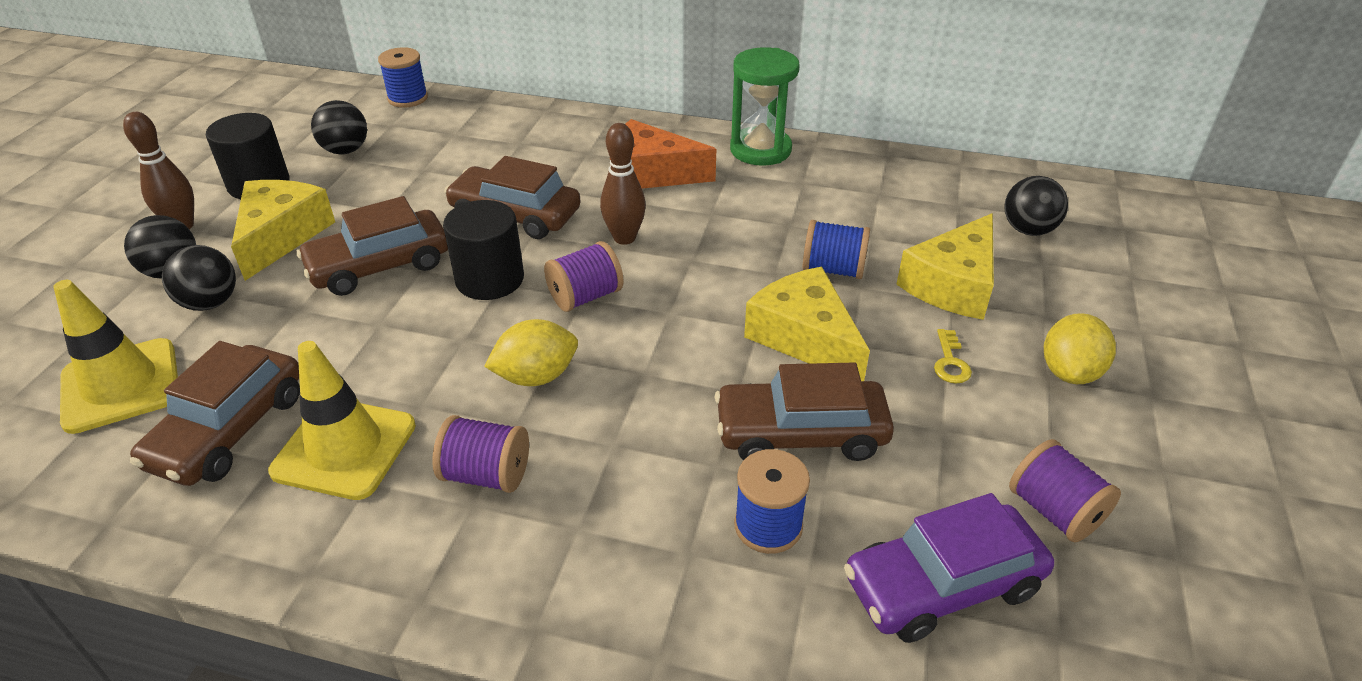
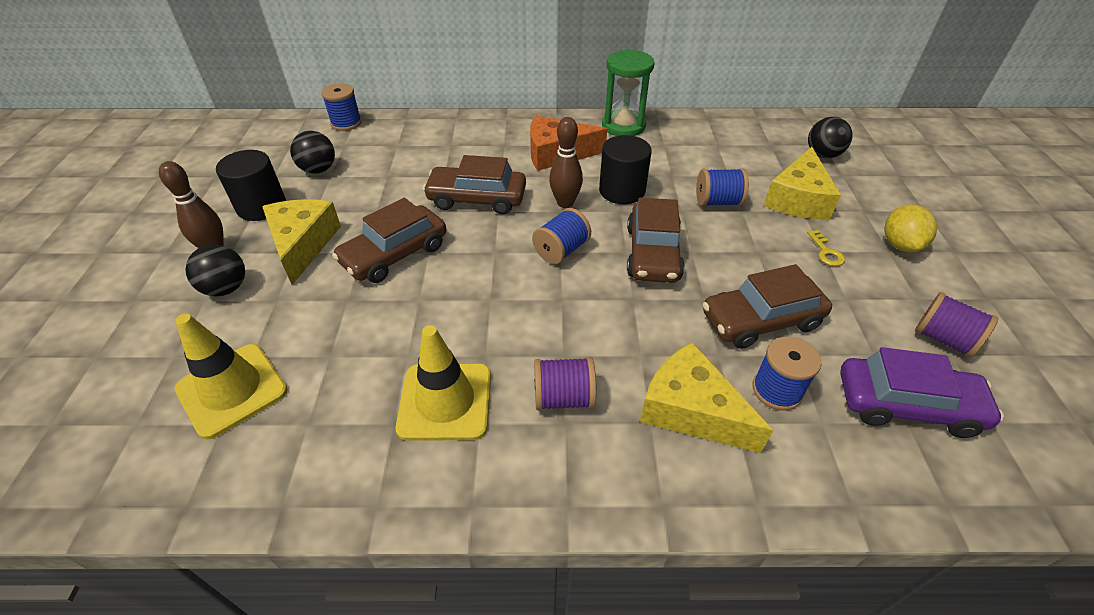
camera: 15 degrees left, 5 degrees up
brown car [130,341,300,486] -> brown car moved to [627,198,685,283]
black ball [162,245,236,311] -> none
black cylinder [443,200,524,300] -> black cylinder moved to [599,135,652,204]
yellow lemon [484,319,578,386] -> none
purple spool [544,241,624,312] -> blue spool [532,208,591,264]
yellow cheese [744,267,870,381] -> yellow cheese moved to [640,342,773,453]
purple car [844,493,1054,643] -> purple car turned 135 degrees counterclockwise [840,347,1004,438]

